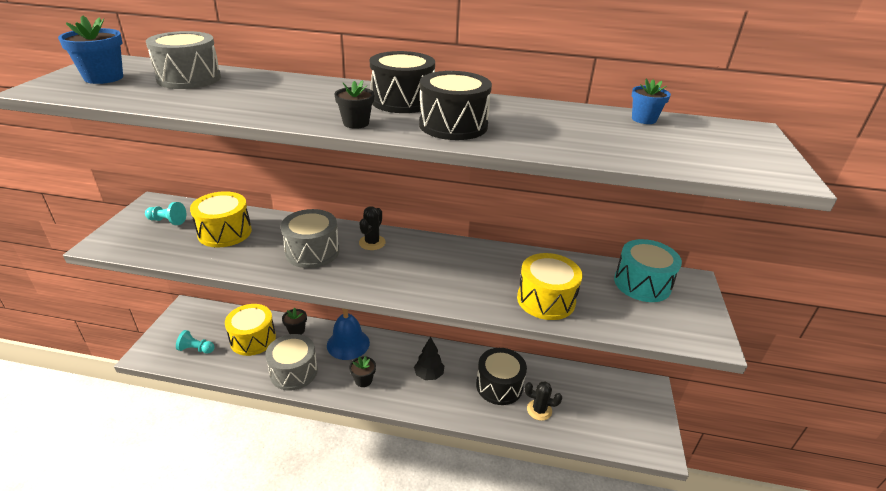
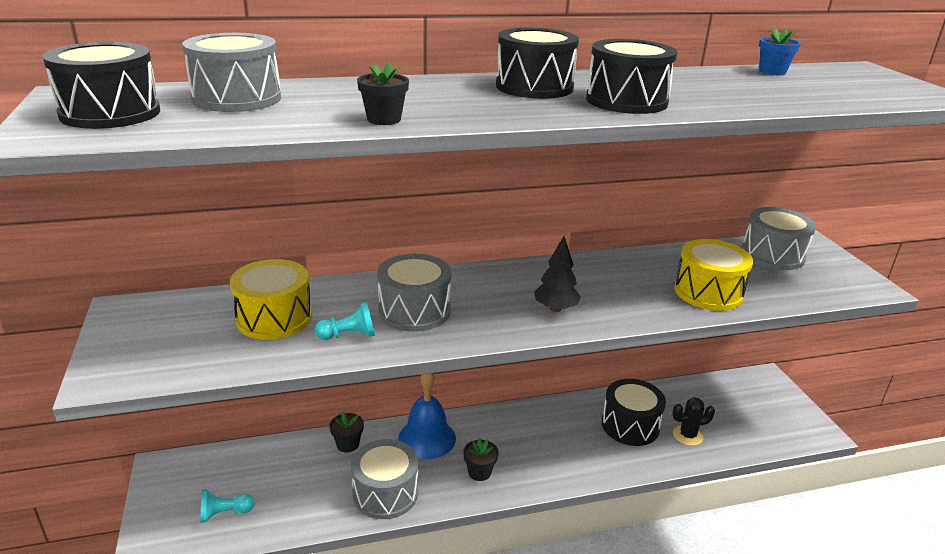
camera: 25 degrees left, 5 degrees down
blue flower pot [58,15,123,84] -> black drum [42,42,160,129]
turquoise pawn [145,202,186,225] -> turquoise pawn moved to [315,302,375,340]
yellow drum [225,304,276,356] -> none
black flower pot [334,80,374,129] -> black flower pot moved to [357,62,409,125]
black cactus [359,206,386,250] -> none
black tree [414,336,444,380] -> black tree moved to [534,236,581,312]
turquoise drum [614,239,682,302] -> grey drum [742,207,816,270]

